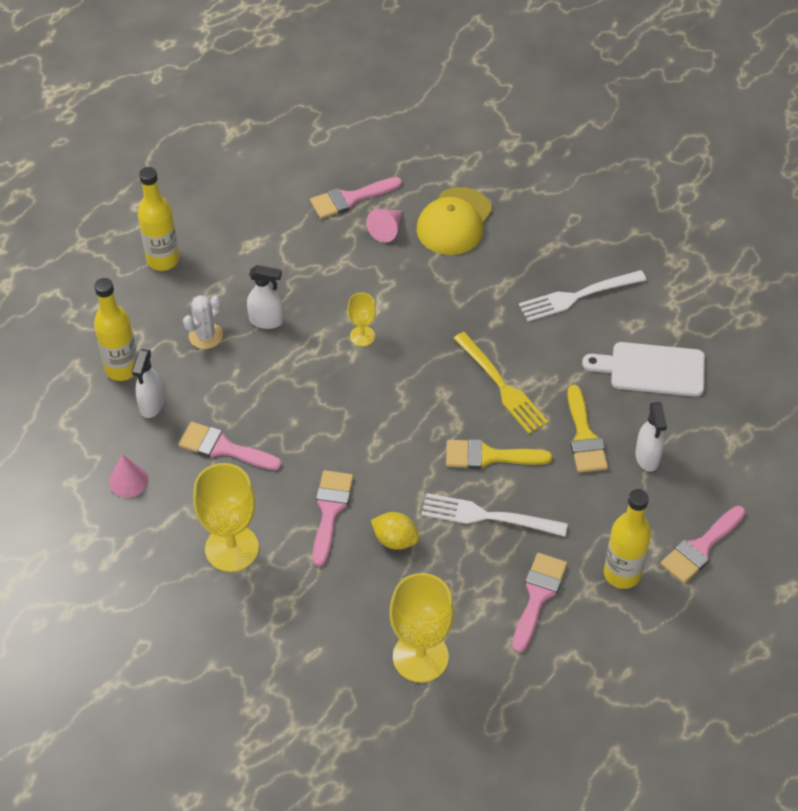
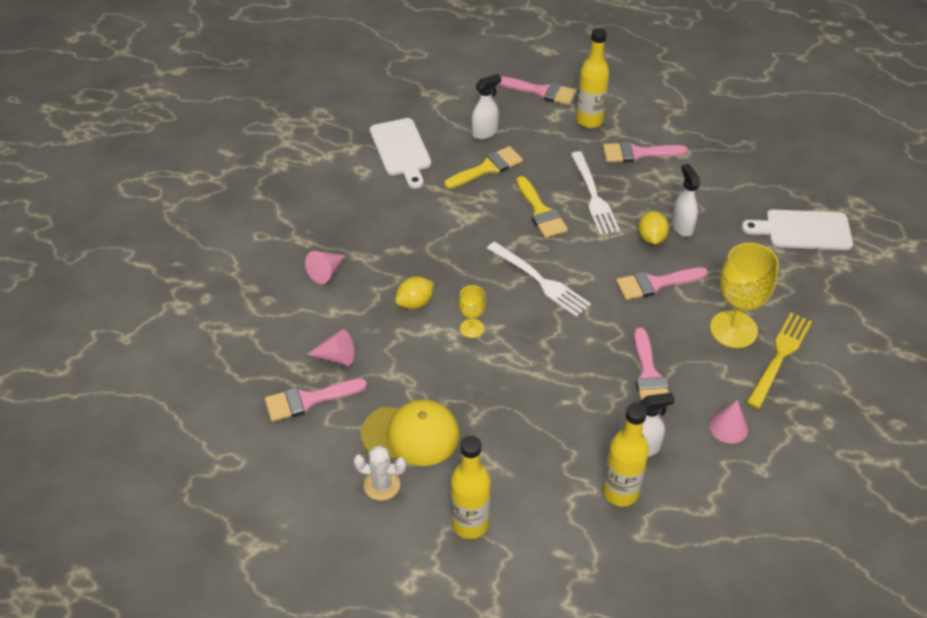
camera: 115 degrees left, 5 degrees down
white cactus [183,295,223,349] -> white cactus moved to [353,445,406,501]
white spray bottle [247,265,283,329] -> white spray bottle moved to [672,164,700,237]
pink brush [310,177,402,219] -> pink brush turned 120 degrees clockwise [265,379,367,422]
yellow goblet [389,573,454,683] -> none
yellow cap [416,187,492,255] -> yellow cap moved to [361,399,460,466]
yellow fork [453,332,548,434] -> yellow fork moved to [746,313,812,409]
white fork [519,270,646,322] -> white fork moved to [487,242,591,317]
none -> pink cone [305,251,345,284]
none -> yellow lemon [395,277,434,309]
none -> white cutting board [741,210,853,250]

